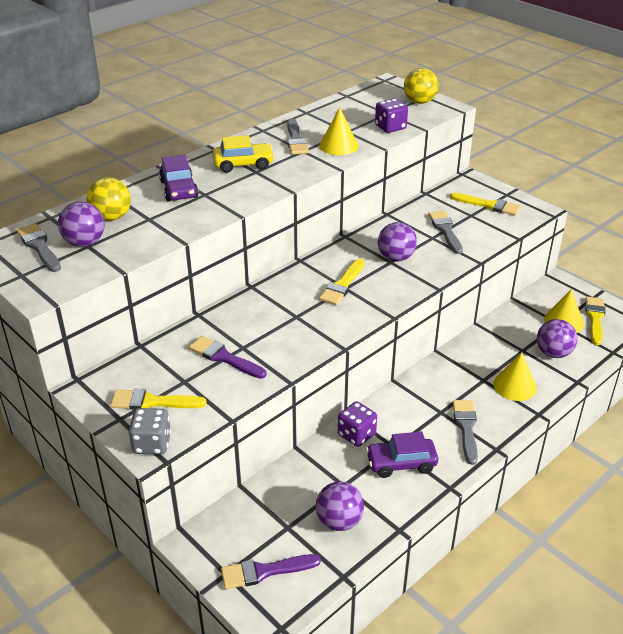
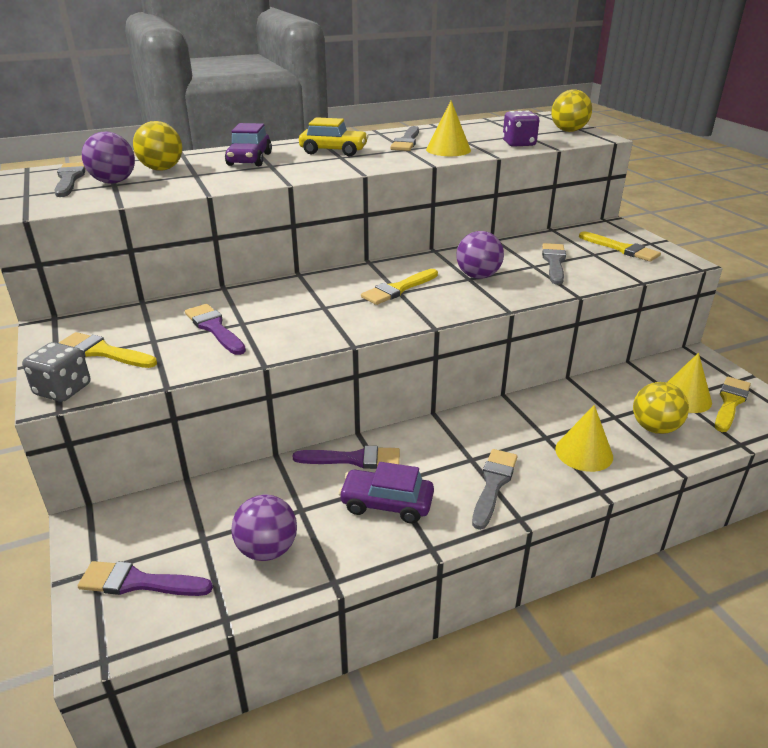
camera: 20 degrees right, 5 degrees down
purple dice [338,401,377,447] -> purple brush [293,446,400,469]
purple ball [537,319,577,358] -> yellow ball [633,382,689,434]

